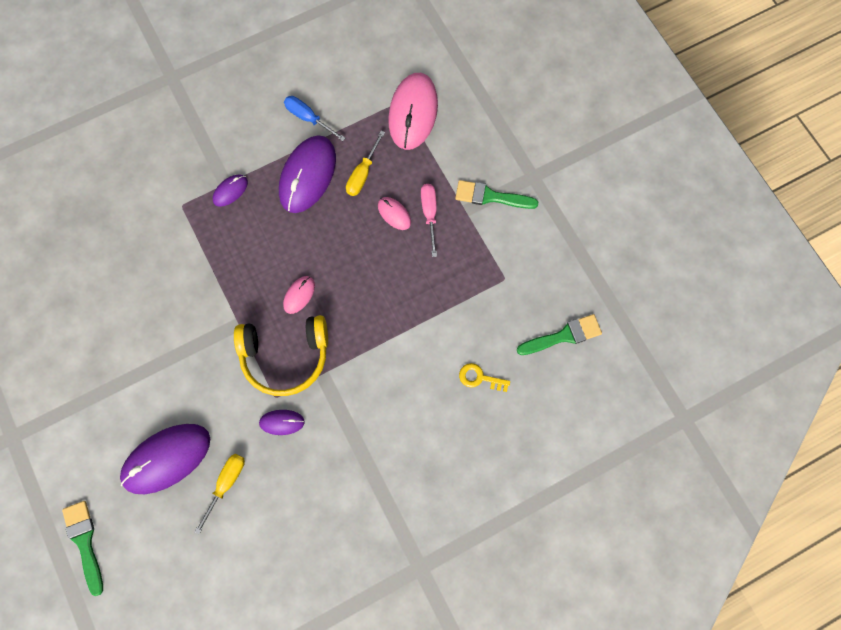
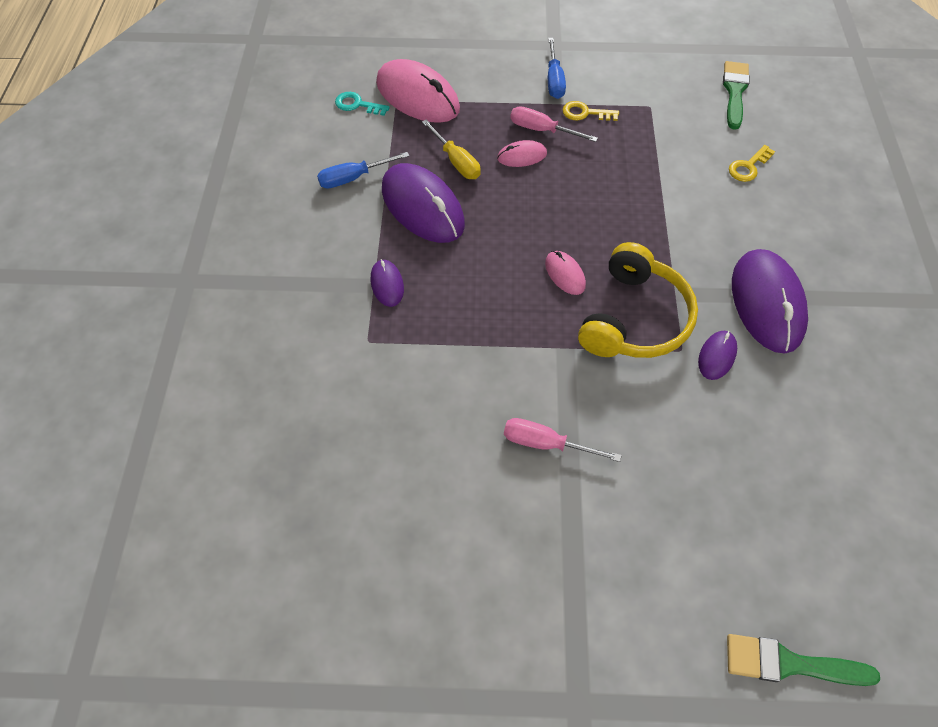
camera: 60 degrees left, 15 degrees down
purple mouse [120,424,210,494] -> purple mouse moved to [732,249,808,354]
yellow screwdriver [195,454,245,535] -> none
green brush [455,180,538,209] -> blue screwdriver [548,38,566,99]
none -> turquoise key [335,92,390,116]
none -> pink screwdriver [504,418,622,462]
none -> yellow key [563,101,619,121]

